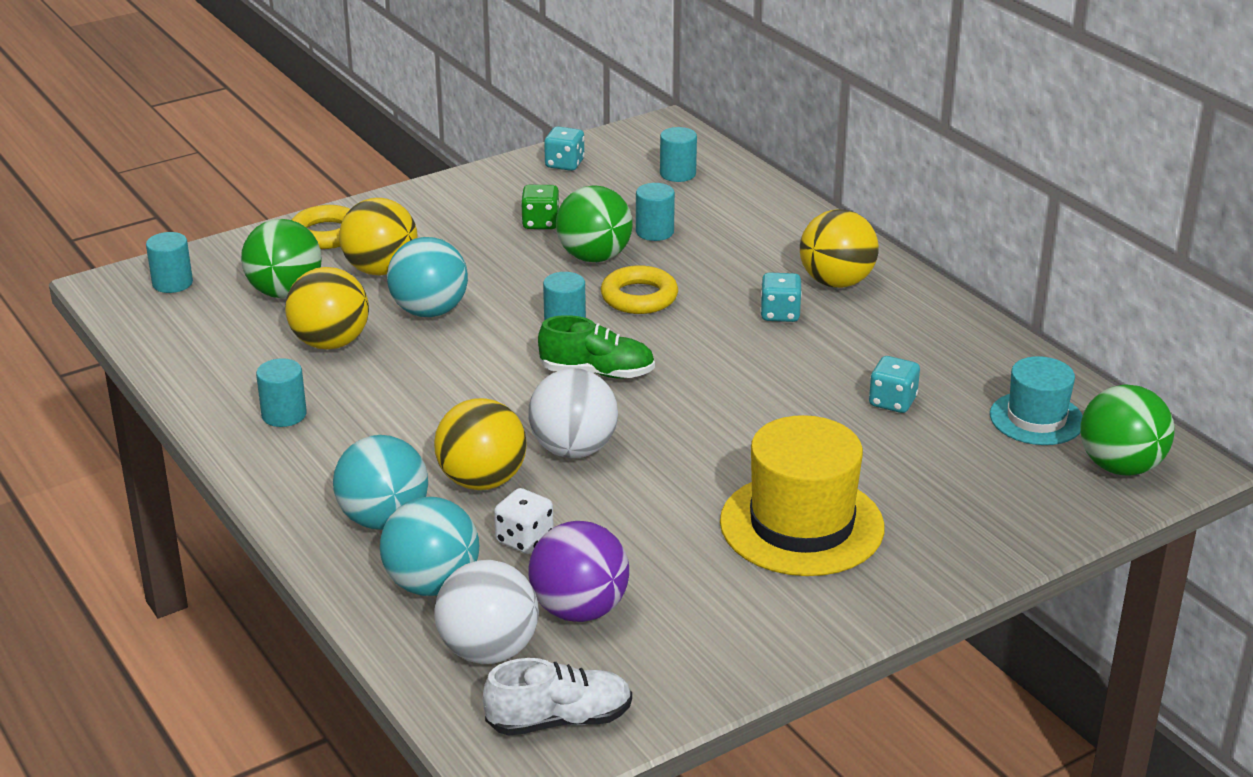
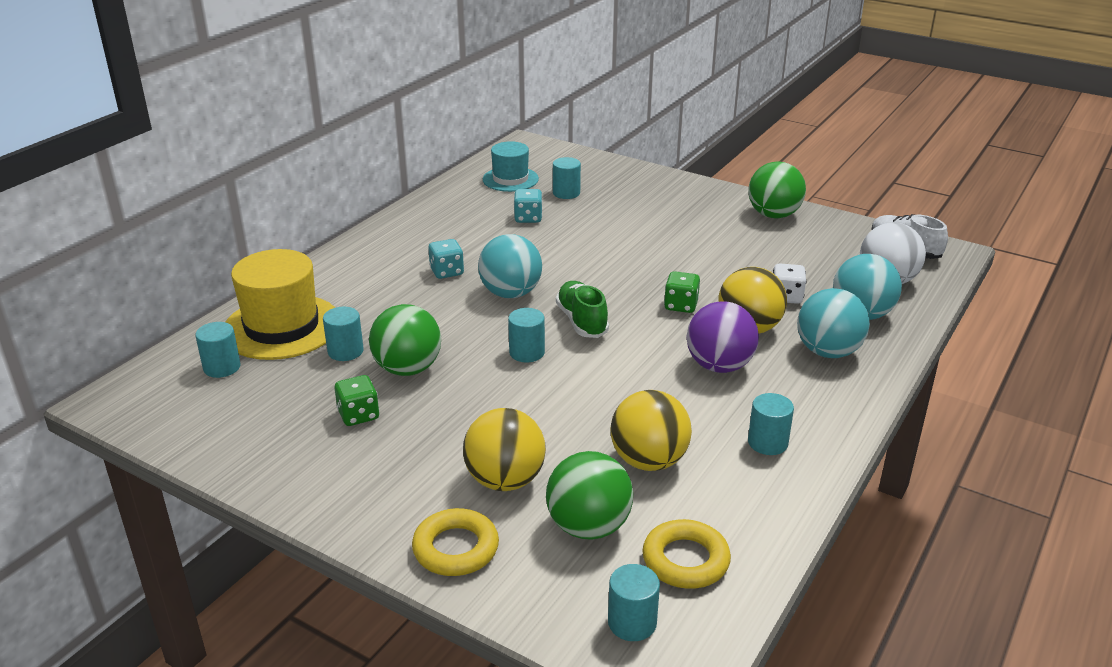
camera: 115 degrees left, 0 degrees up
turquoise ball [387,237,468,317] -> turquoise ball moved to [478,234,542,298]
white ball [528,368,618,458] -> green dice [664,271,700,313]
purple ball [528,521,629,622] -> purple ball moved to [687,301,759,373]
turquoise dice [544,126,585,171] -> none
yellow ring [601,265,678,314] -> yellow ring moved to [642,519,731,589]
yellow hat [720,415,885,576] -> yellow hat moved to [226,249,335,360]
yellow ball [800,209,879,288] -> none
green ball [1080,384,1175,476] -> green ball moved to [748,162,806,218]
none -> turquoise cylinder [553,157,581,199]

